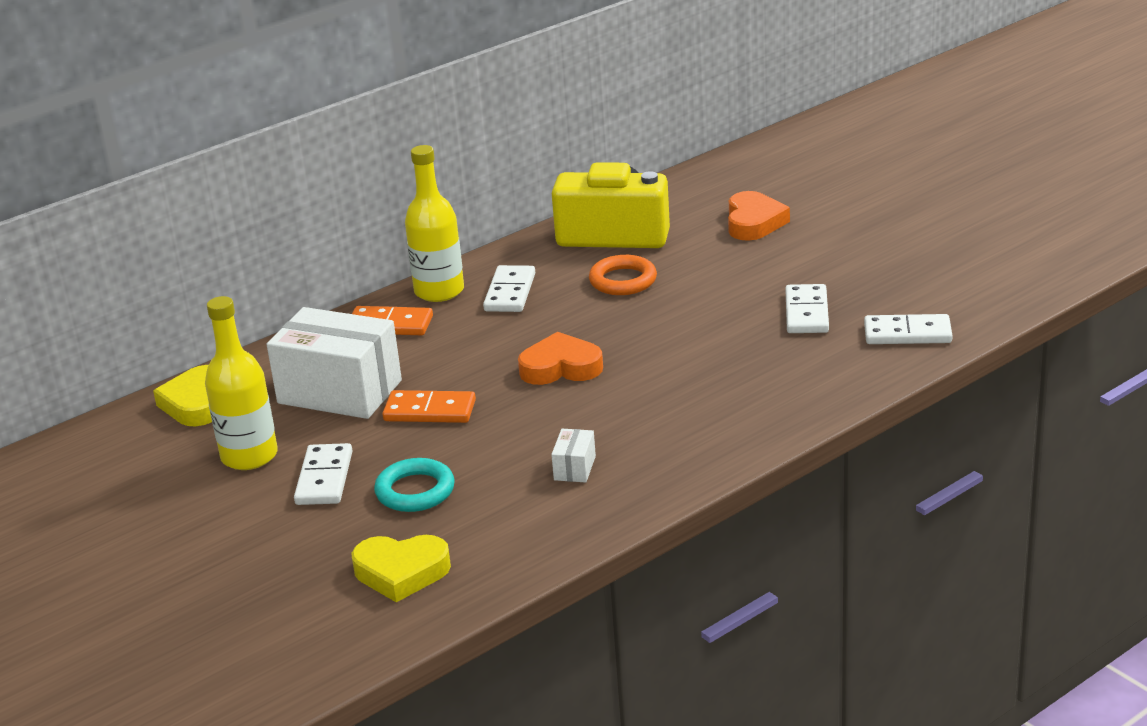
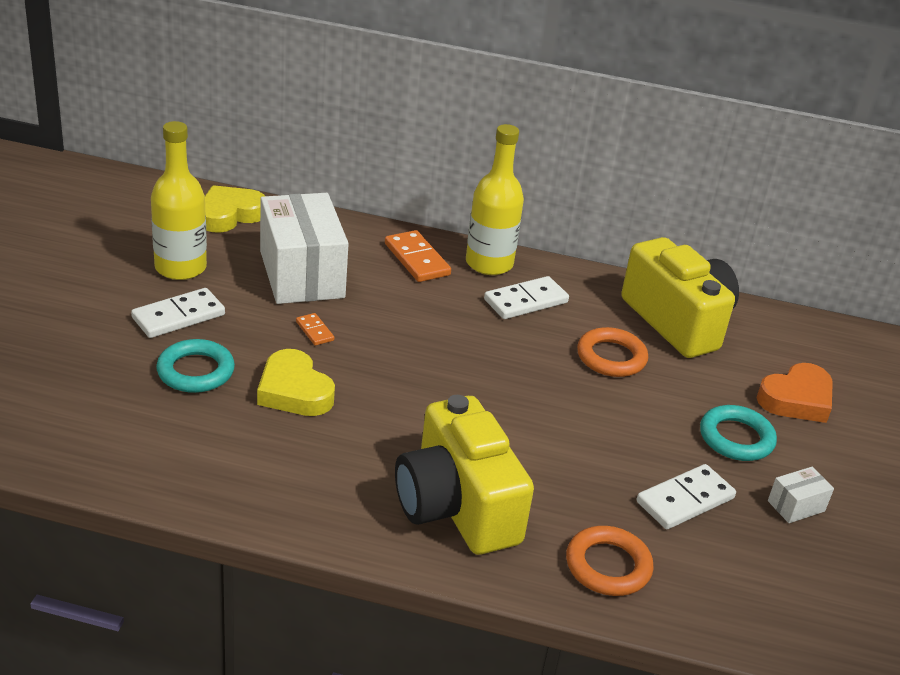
camera: 45 degrees right, 5 degrees up
yellow heart [351,535,451,602] -> yellow heart moved to [257,349,335,416]
orange domino [382,390,476,423] -> orange domino [296,313,334,345], size x0.53
orange heart [518,332,603,385] -> none
white box [551,429,596,483] -> white box moved to [768,467,834,523]
white domino [864,314,953,344] -> none
none -> yellow camera [395,395,534,555]
none -> orange ring [566,526,653,596]
none -> turquoise ring [700,405,777,461]

